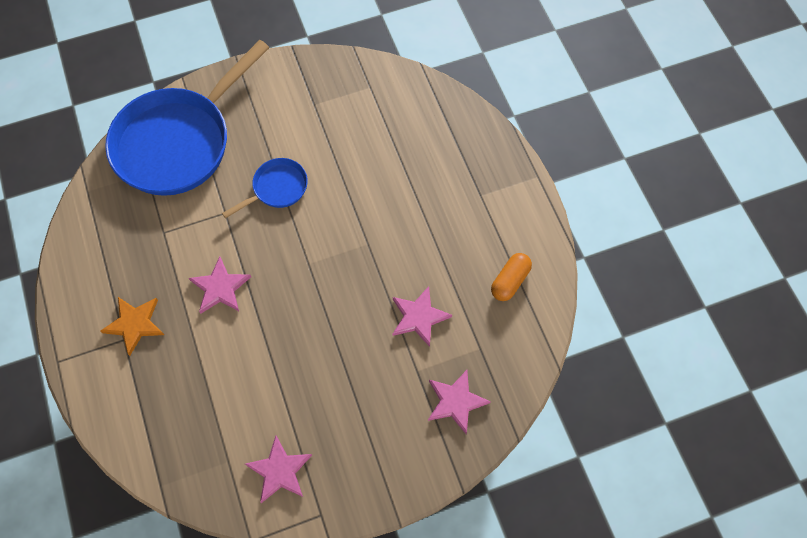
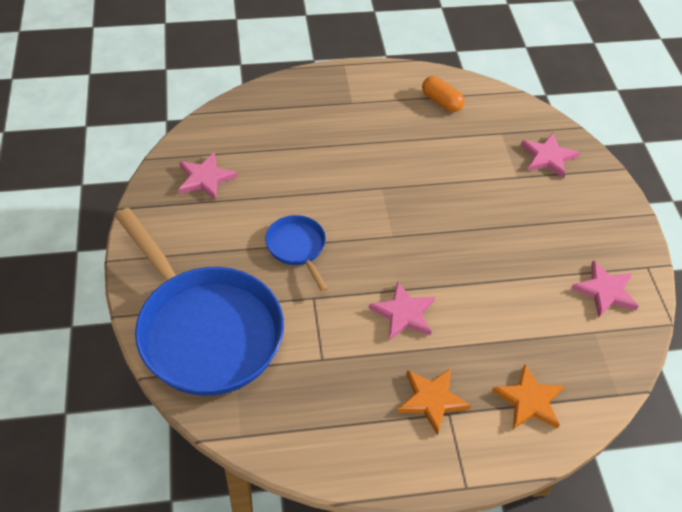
camera: 80 degrees left, 15 degrees down
pink star [393,286,452,347] -> pink star moved to [179,152,237,201]
none -> orange star [492,364,564,429]

